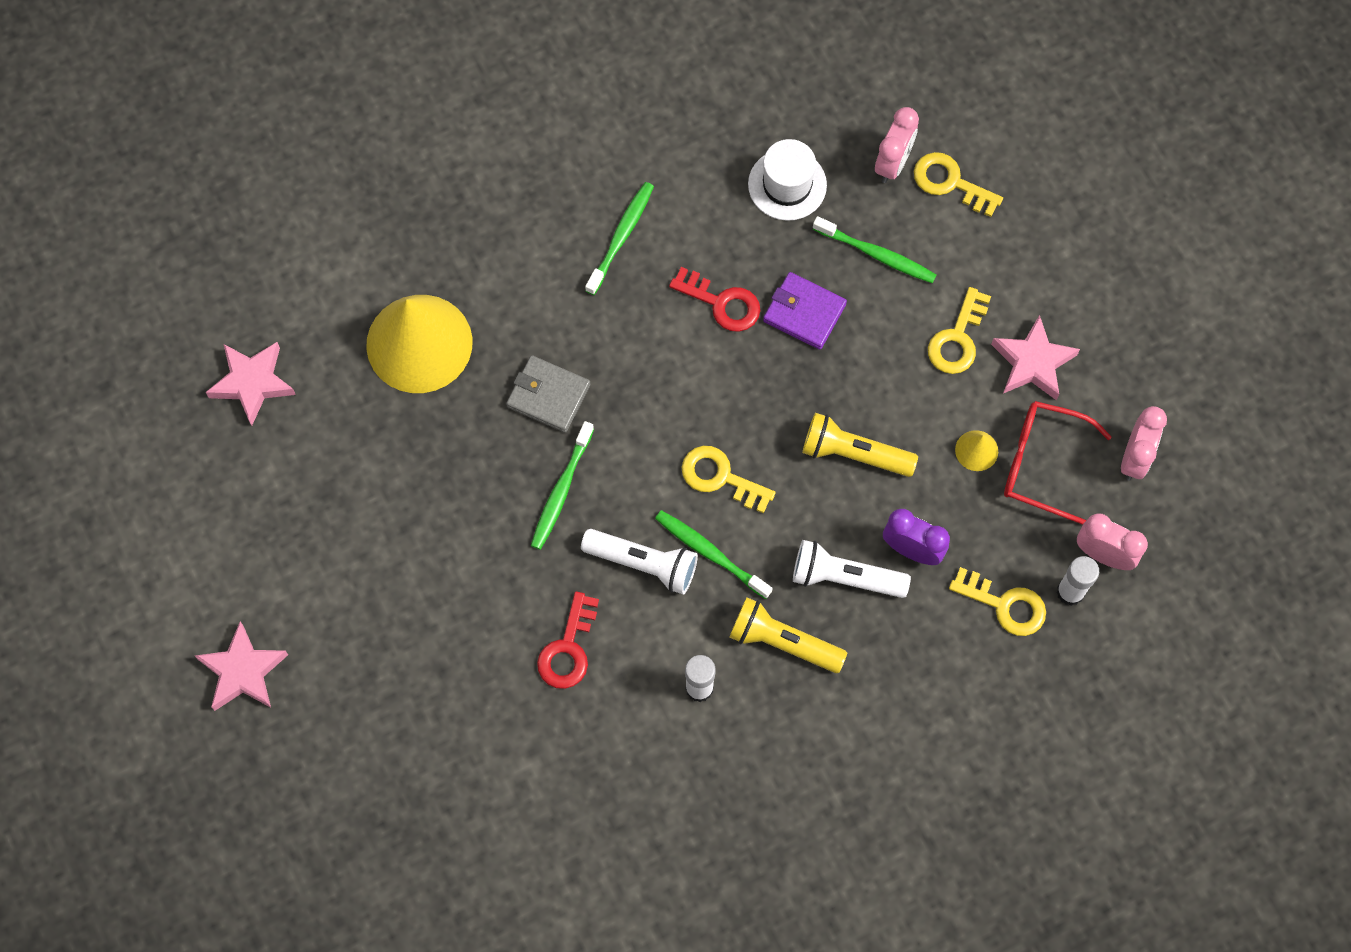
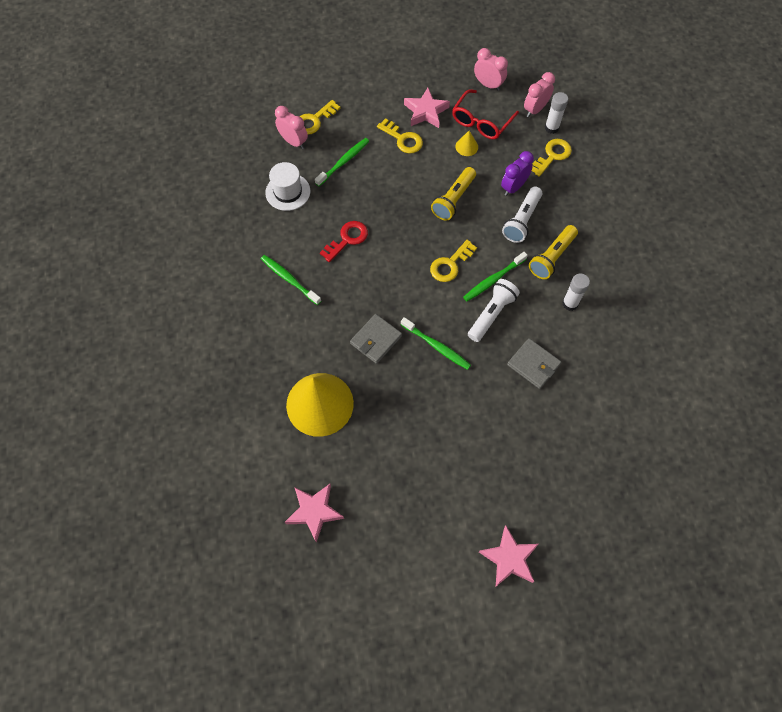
camera: 75 degrees left, 5 degrees down
red key [537,592,599,689] -> grey wallet [507,338,561,389]
purple wallet [763,272,847,350] -> none

